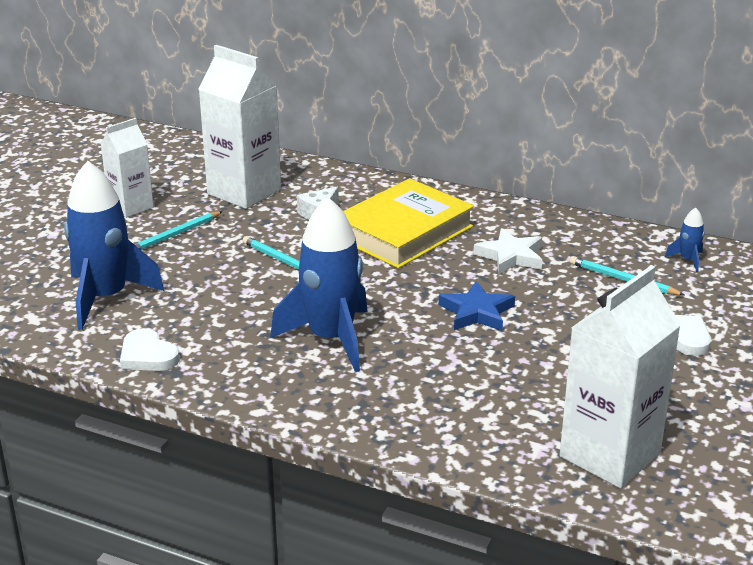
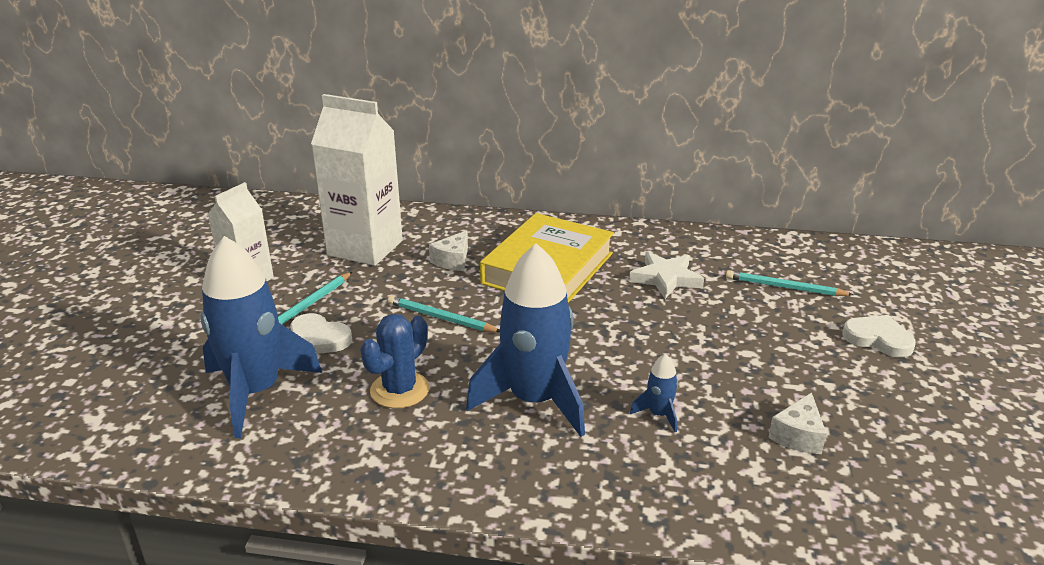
camera: 15 degrees left, 0 degrees up
white heart [120,328,180,371] -> white heart moved to [290,313,352,354]
blue star [439,281,515,331] -> none
white carton [560,265,681,488] -> none
blue rocket [665,208,705,272] -> blue rocket moved to [630,353,678,432]
none -> blue cactus [360,314,429,408]
none -> white cheese [768,392,827,454]

